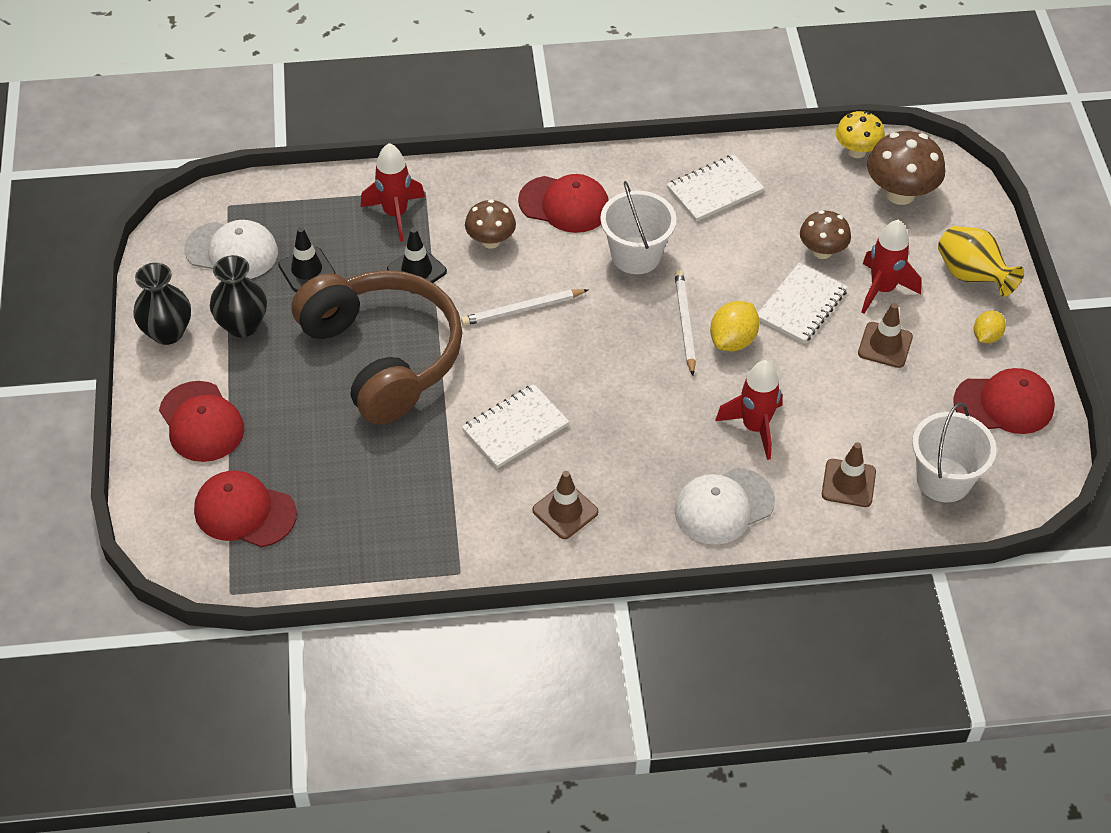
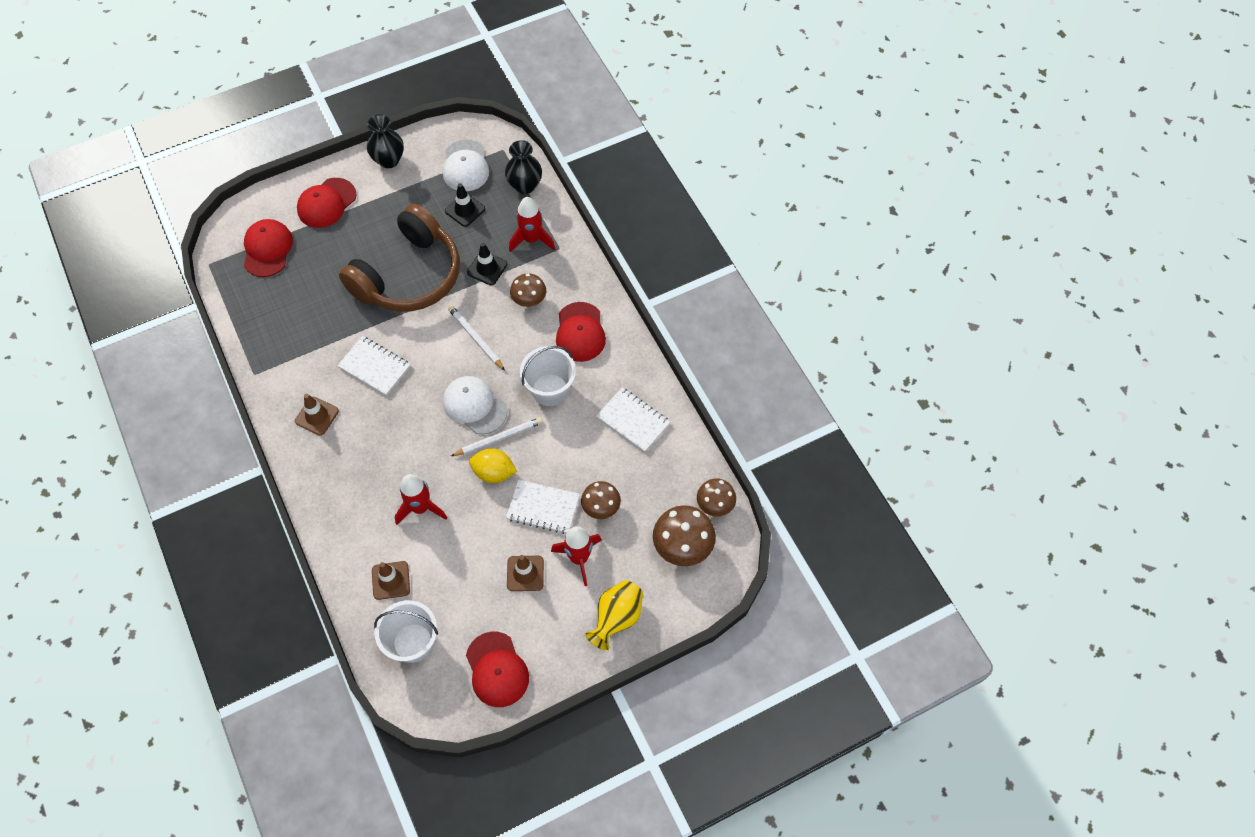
camera: 70 degrees right, 10 degrees up
black vase [210,255,267,337] -> black vase moved to [505,140,542,194]
white cap [674,468,775,545] -> white cap moved to [443,376,507,434]
yellow mushroom [836,111,885,158] -> brown mushroom [697,478,736,517]
yellow lemon [974,311,1006,343] -> none

